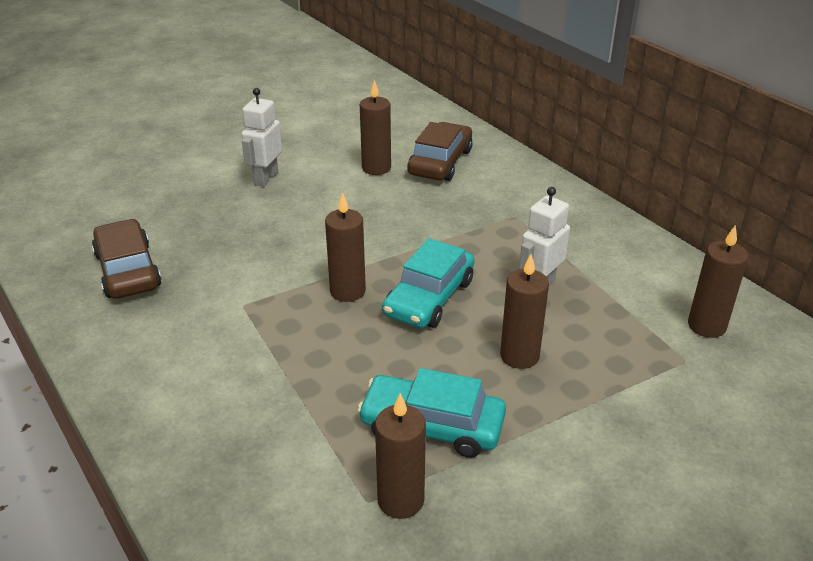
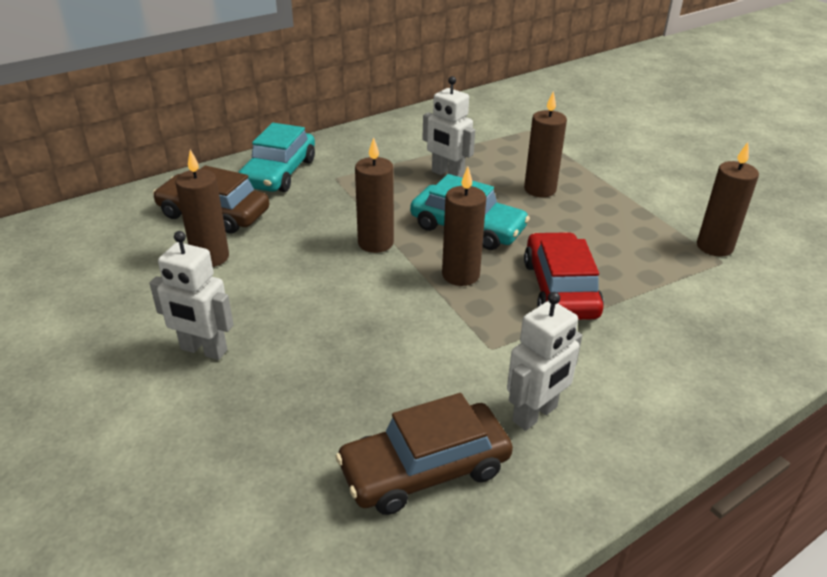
camera: 90 degrees left, 0 degrees up
turquoise car [358,368,506,458] -> turquoise car moved to [238,123,315,192]
brown candle [688,225,748,338] -> brown candle moved to [355,137,394,253]
none -> white robot [507,292,582,431]
none -> red car [524,232,604,320]

